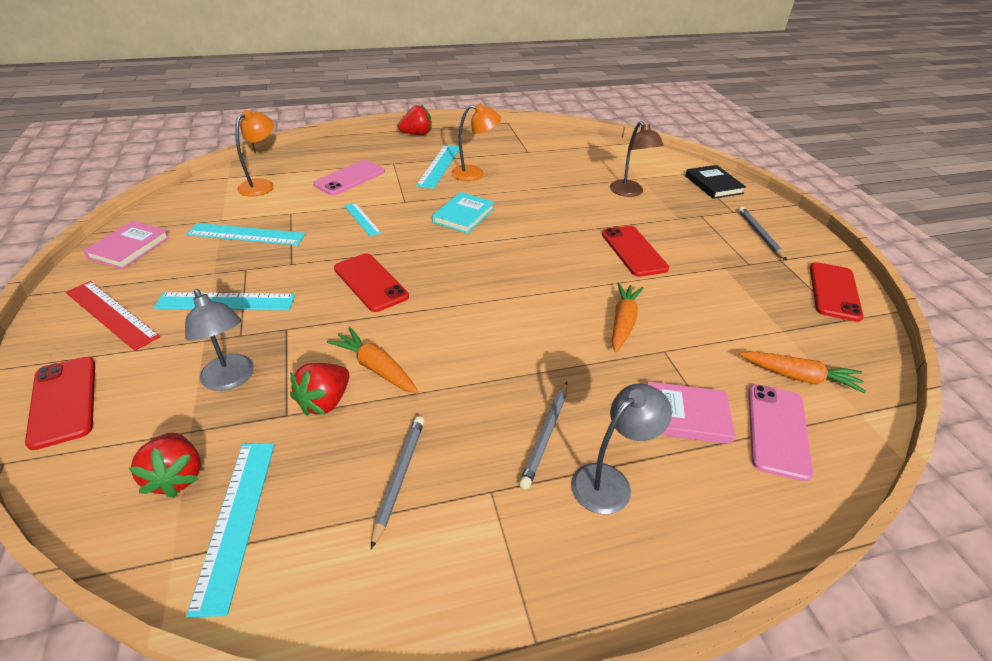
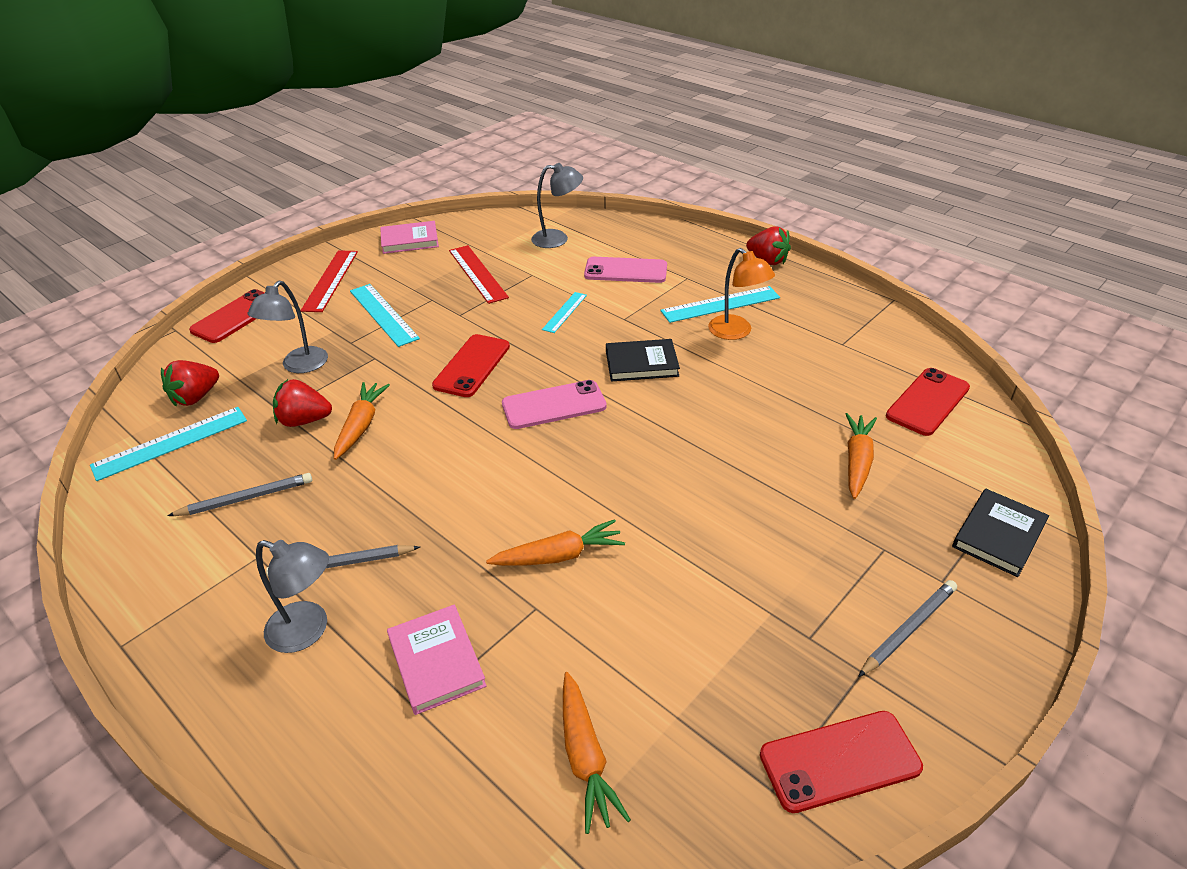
camera: 60 degrees right, 0 degrees up
turquoise ruler [186,223,306,245] -> red ruler [449,245,509,304]
orange lamp [235,110,274,197] -> grey lamp [531,163,583,248]
turquoise book [432,192,494,234] -> black book [606,339,680,382]
red phone [602,226,669,277] -> red phone moved to [886,368,970,436]
brown lamp [610,121,664,197] -> orange carrot [846,413,877,499]
pink phone [748,384,813,482] -> pink phone moved to [502,380,607,429]

